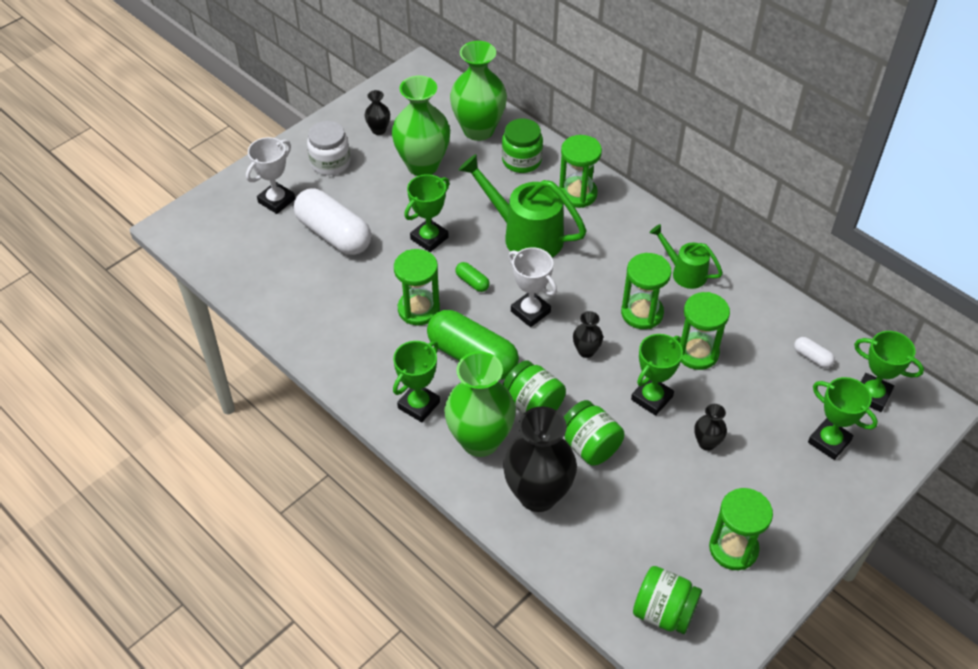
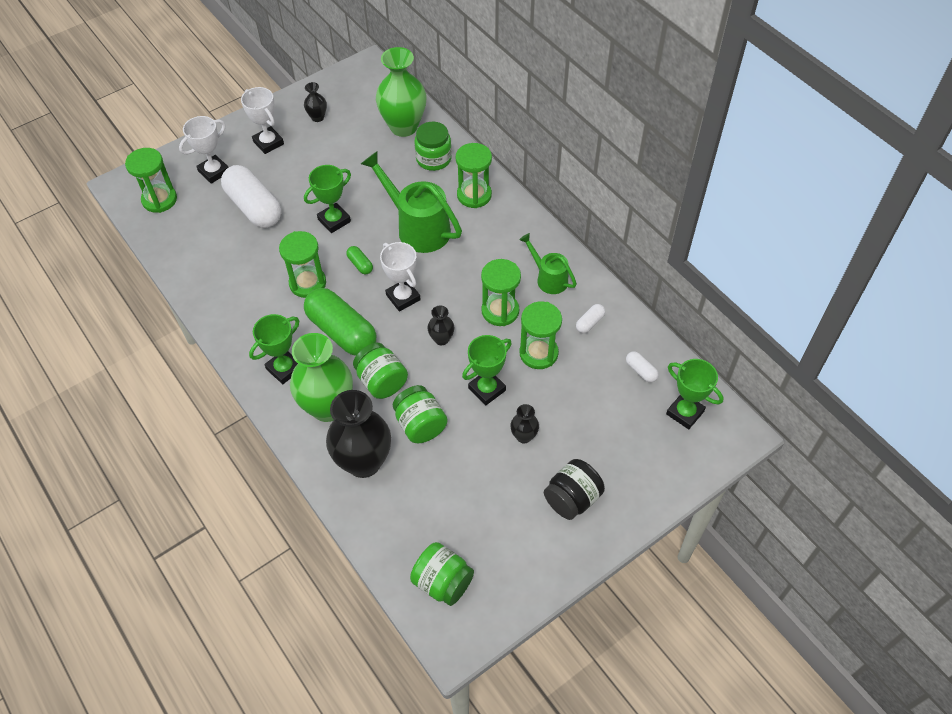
camera: 10 degrees right, 5 degrees up
white jar [307,121,350,175] -> white trophy [241,87,284,154]
green vase [392,76,450,176] -> none
green hourglass [709,488,773,570] -> green hourglass moved to [125,148,177,213]
green trophy [808,377,878,460] -> none
none -> black jar [544,459,605,520]
none -> white capsule [576,304,605,333]

